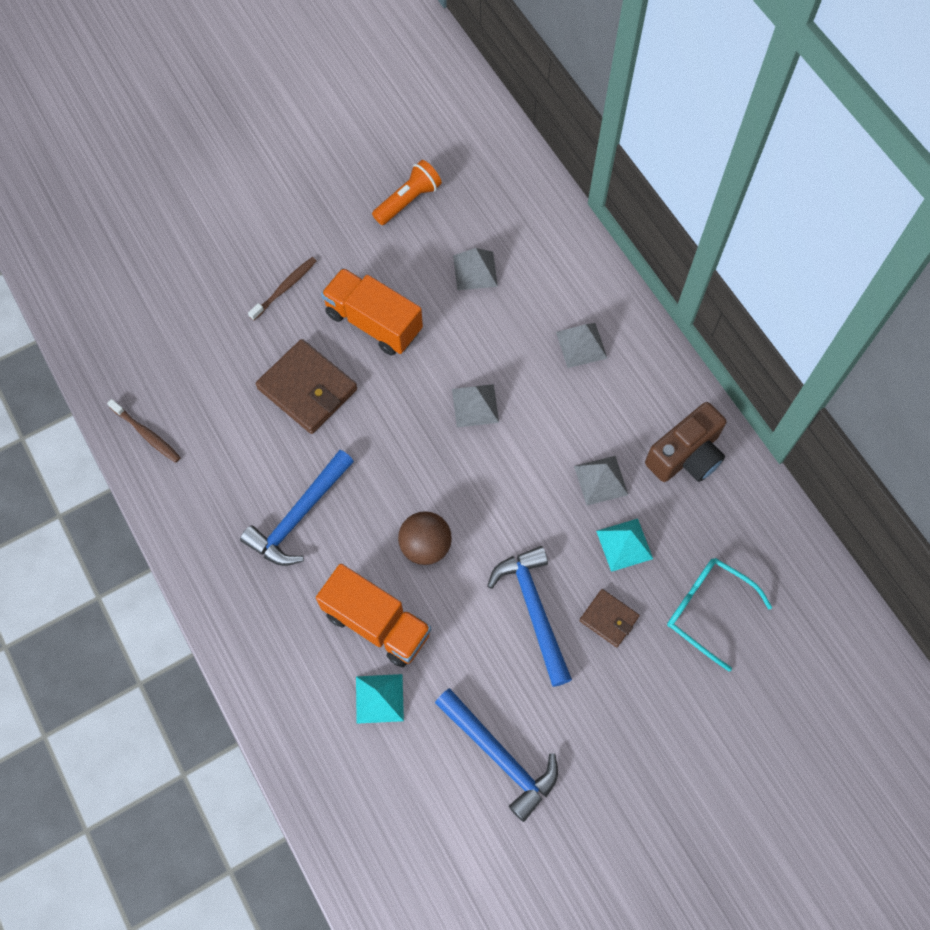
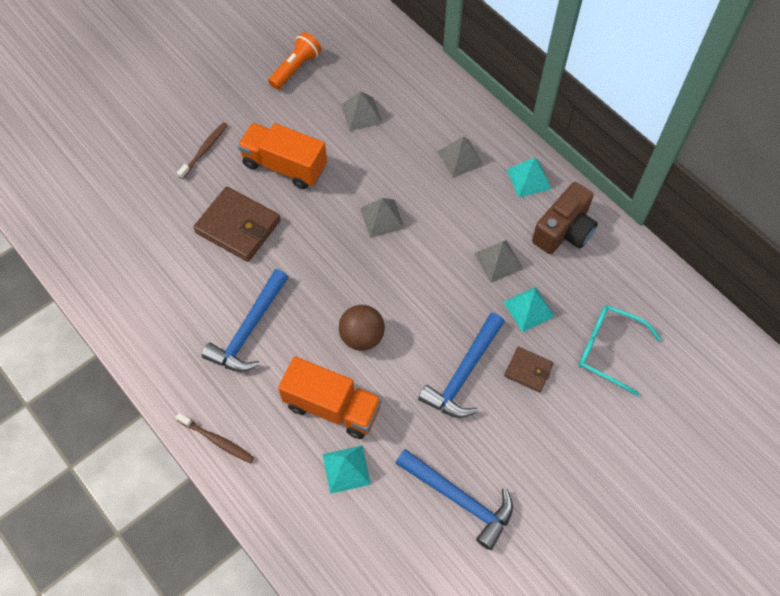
camera: 10 degrees left, 5 degrees down
brown toothbrush [107,399,181,463] -> brown toothbrush moved to [176,413,254,464]
blue hammer [487,546,572,687] -> blue hammer turned 120 degrees counterclockwise [418,313,505,418]
none -> turquoise pyramid [506,158,552,198]

